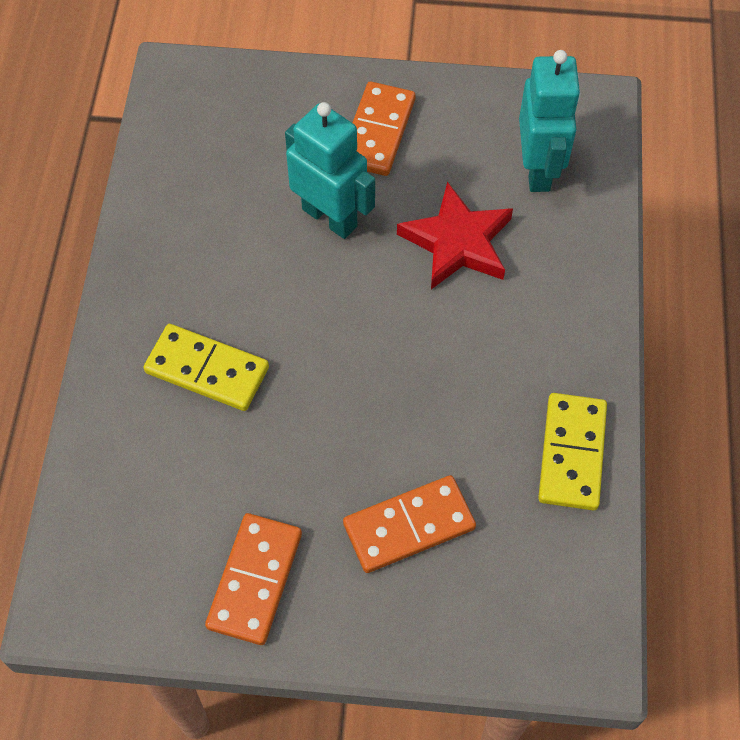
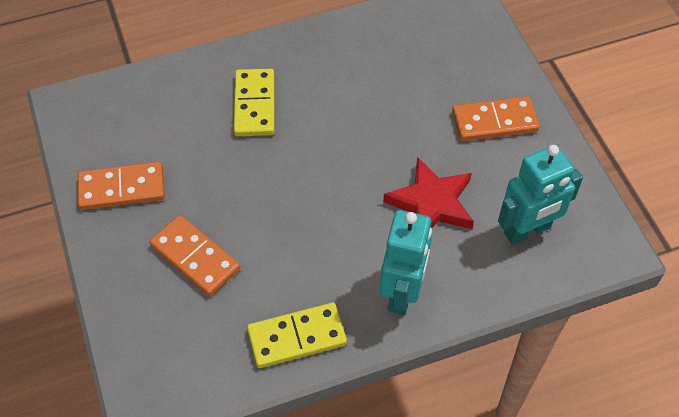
camera: 65 degrees right, 5 degrees down
turquoise robot [285,102,375,239] -> turquoise robot moved to [380,210,432,315]

